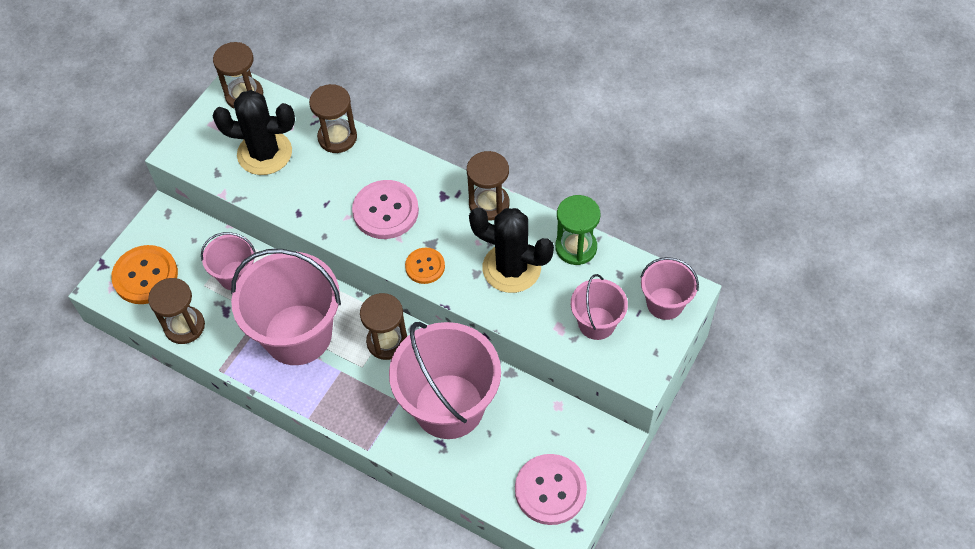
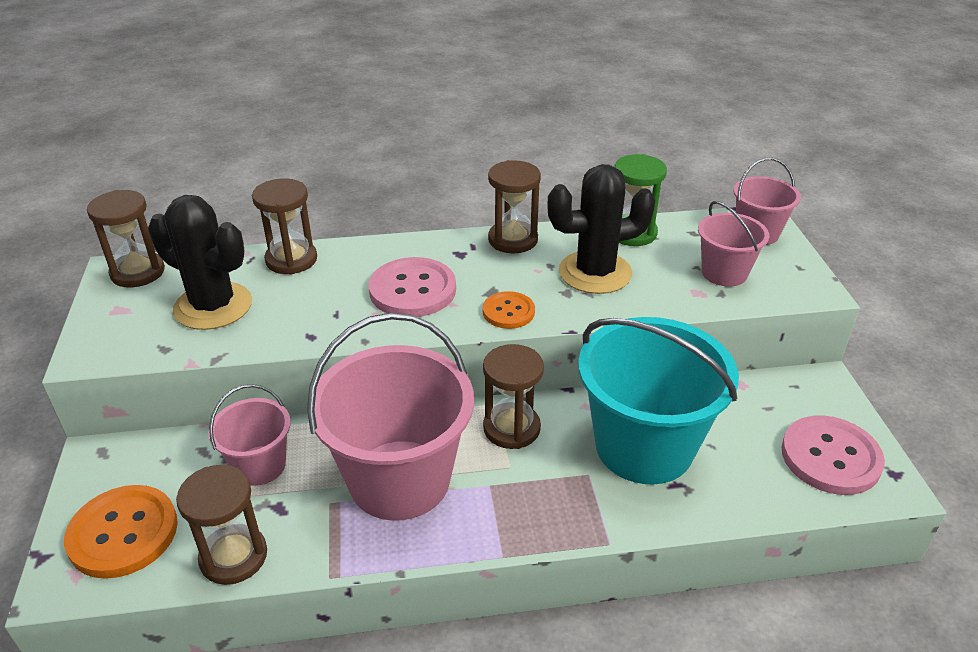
camera: 40 degrees left, 20 degrees down
black cactus [213,90,295,175] -> black cactus turned 60 degrees clockwise [148,195,252,330]
pink bucket [389,322,501,439] -> turquoise bucket [578,317,739,484]

